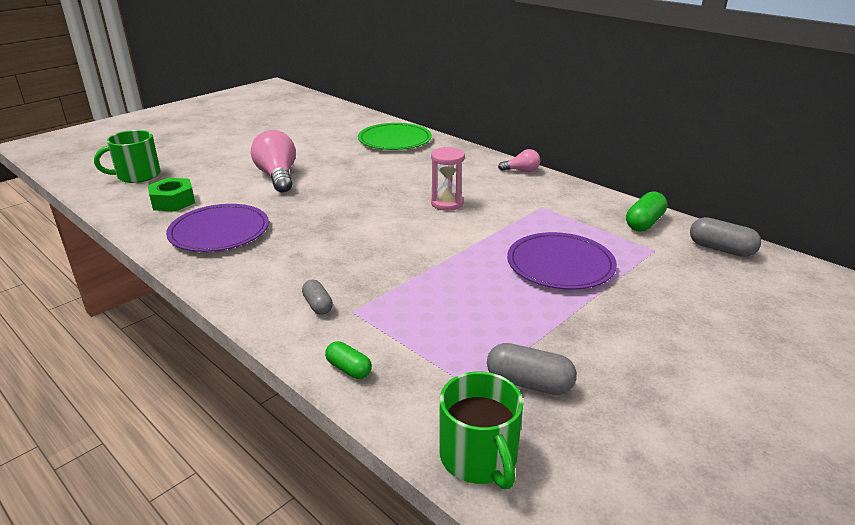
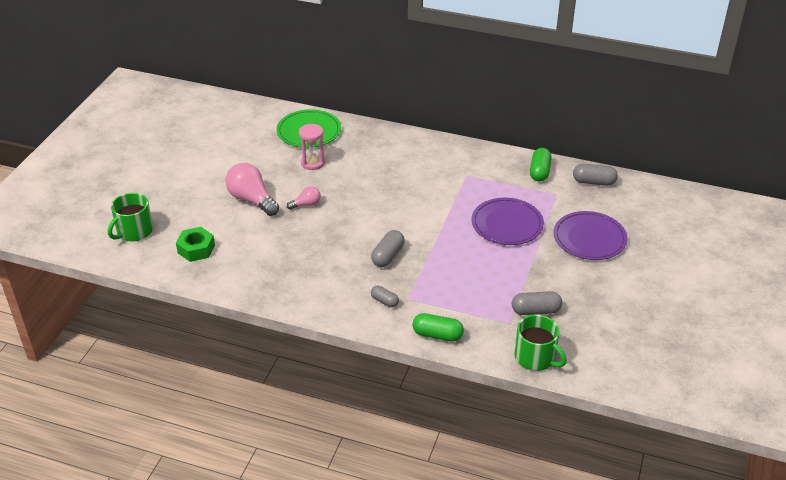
camera: 25 degrees left, 10 degrees up
purple plate [166,204,269,252] -> purple plate moved to [553,211,628,260]
green capsule [325,341,372,379] -> green capsule [412,313,464,342], size x1.56
pink hourglass [431,147,465,211] -> pink hourglass moved to [299,124,325,170]
pink light bulb [498,149,540,172] -> pink light bulb moved to [287,186,321,210]
none -> grey capsule [371,230,405,267]

